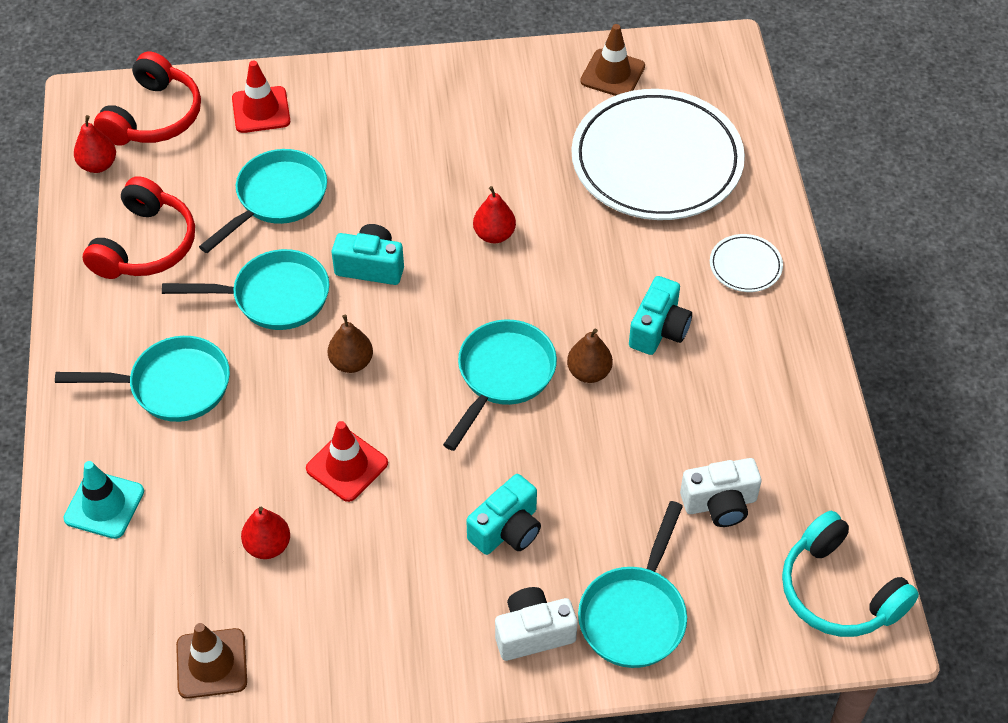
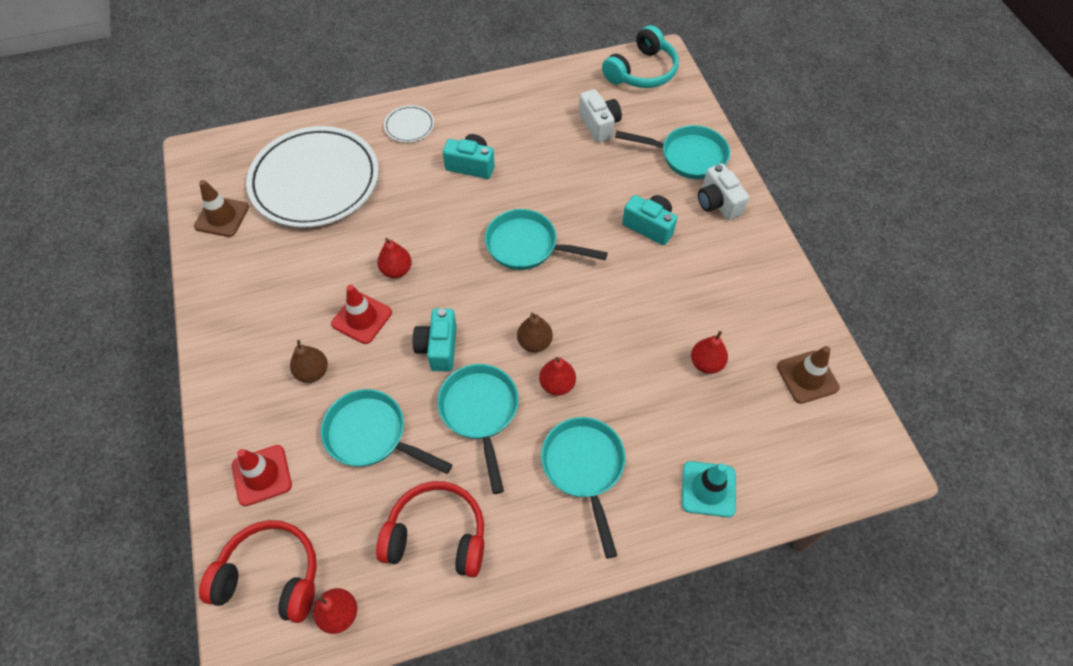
camera: 100 degrees left, 5 degrees up
red traffic cone [306,421,388,502] -> red traffic cone moved to [331,285,392,344]
brown pear [567,329,613,383] -> brown pear moved to [290,340,328,383]
none -> red pear [539,357,576,396]

